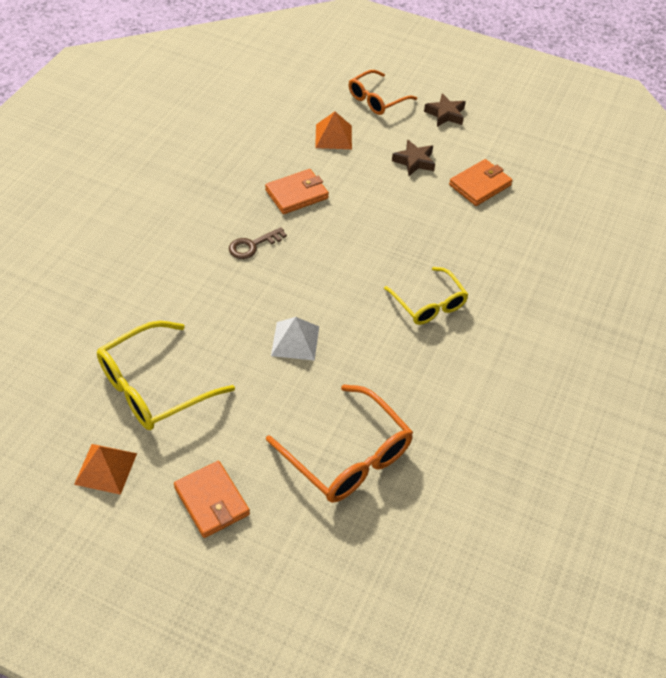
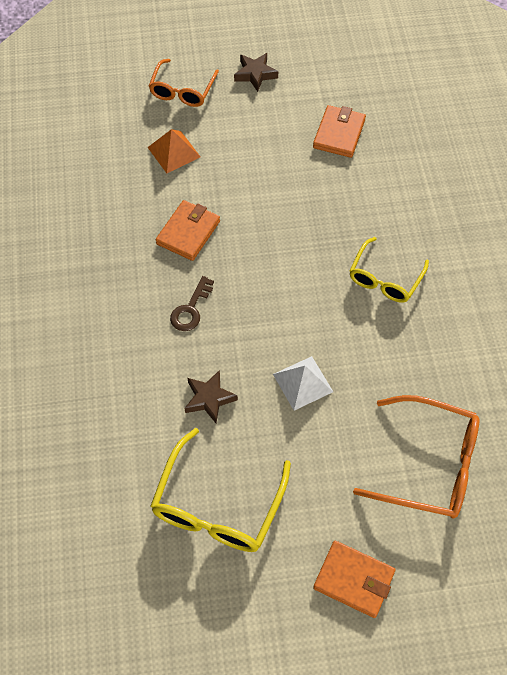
camera: 30 degrees left, 10 degrees up
orange pyramid [74,444,137,495] -> none
yellow glasses [384,267,468,325] -> yellow glasses turned 90 degrees clockwise [349,237,429,303]
brown star [392,140,435,176] -> brown star moved to [185,370,238,423]

